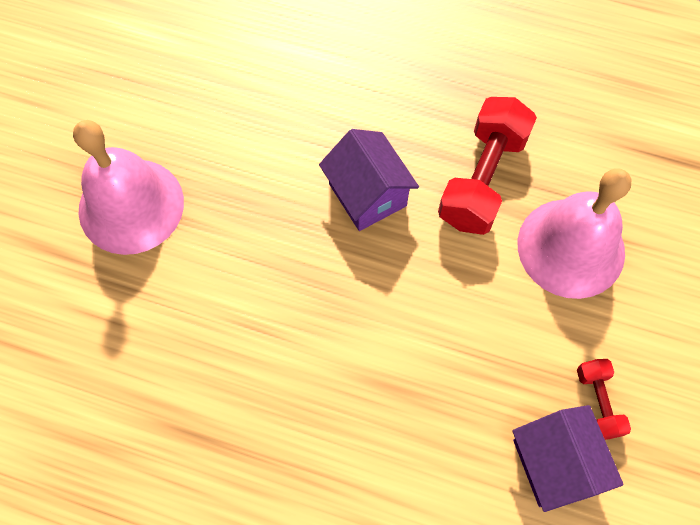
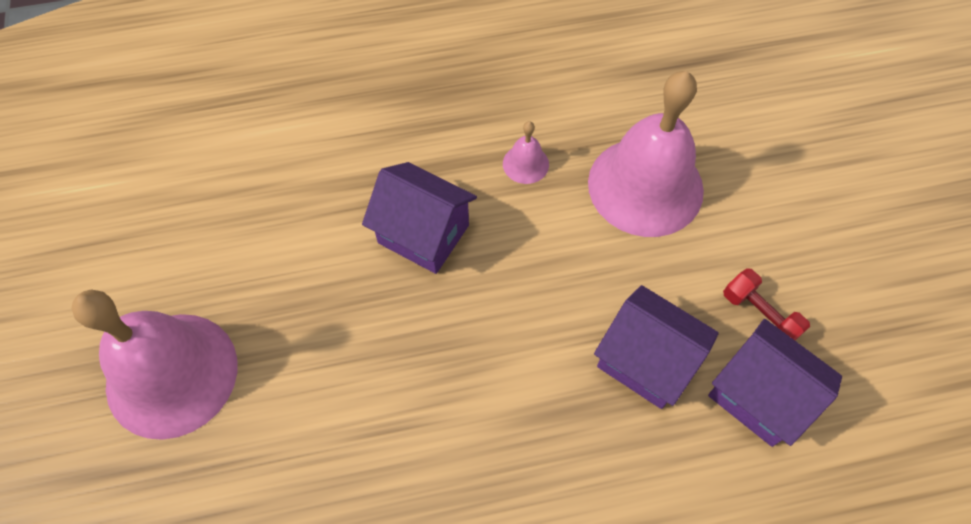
camera: 30 degrees left, 5 degrees down
red dumbbell [438,97,537,235] -> pink bell [503,121,549,184]
none -> purple house [594,285,719,409]

